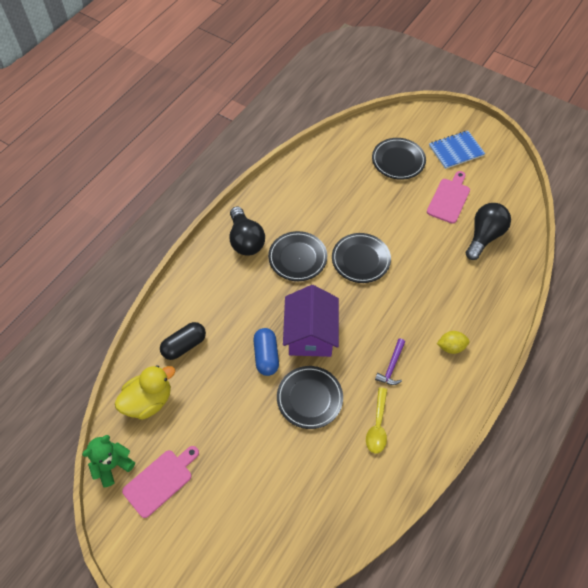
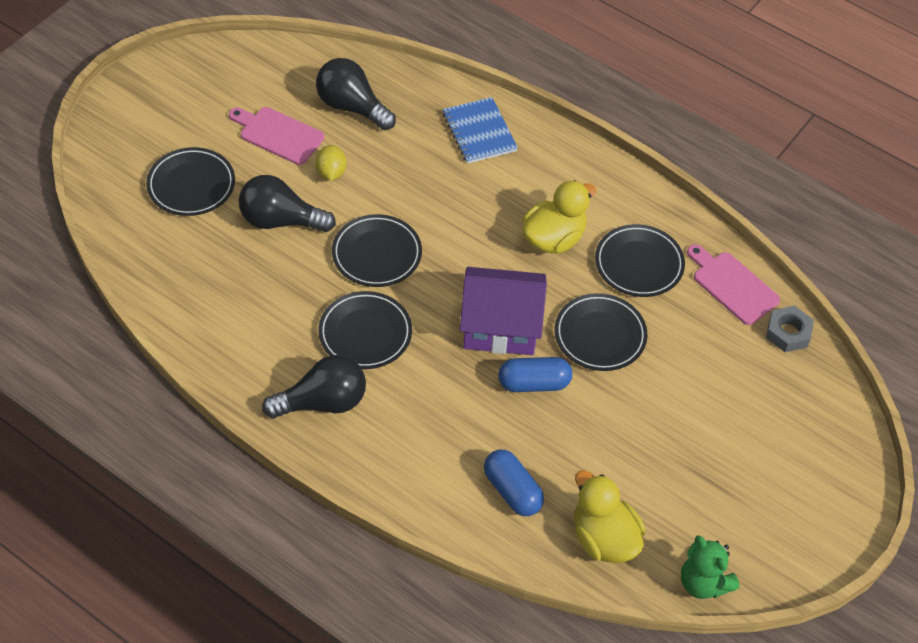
camera: 90 degrees left, 5 degrees down
pink cutting board [122,446,199,518] -> pink cutting board moved to [687,244,780,325]
black capsule [160,322,206,360] -> blue capsule [484,450,544,516]
yellow spoon [366,387,387,454] -> black plate [595,224,685,297]
purple hammer [375,339,405,385] -> yellow duck [522,180,596,253]
blue notebook [429,131,485,169] -> blue notebook moved to [443,97,518,164]
yellow lemon [437,331,470,354] -> yellow lemon moved to [315,145,347,181]
none -> black light bulb [239,175,336,232]
none -> grey nut [766,306,814,352]

